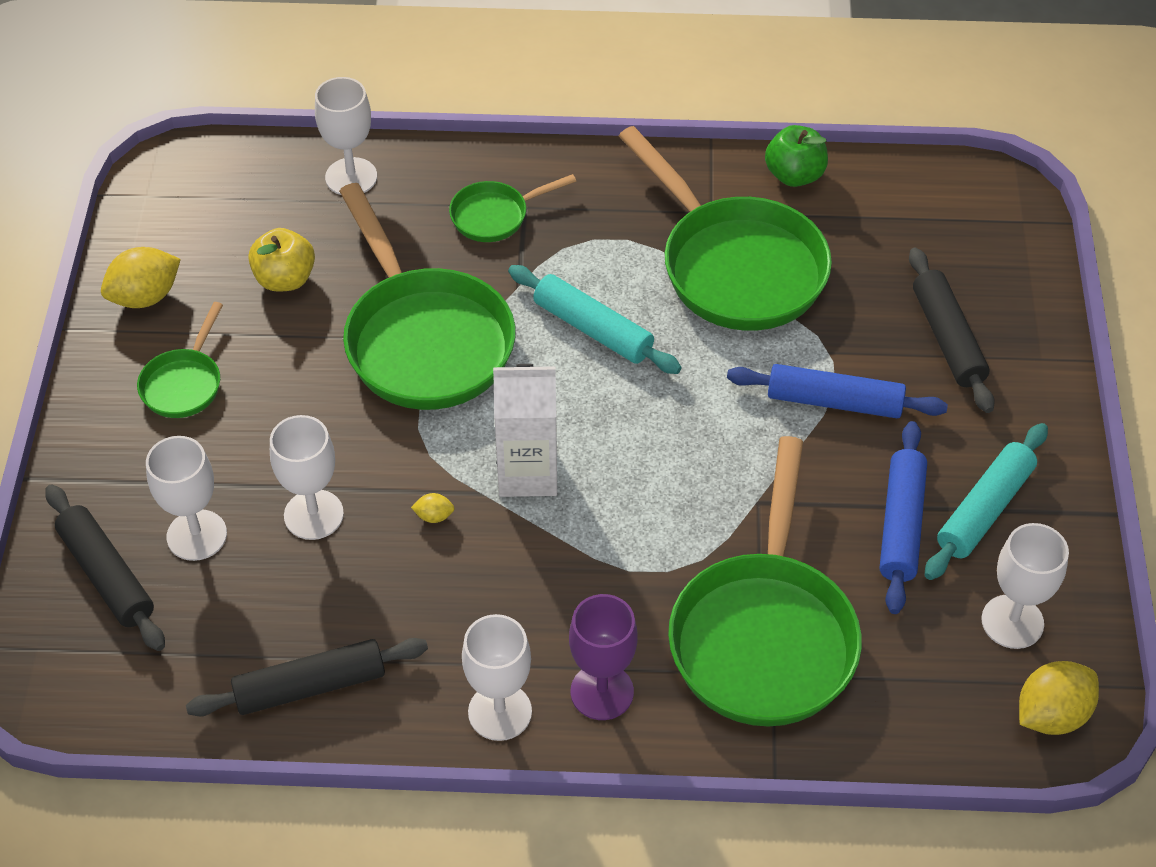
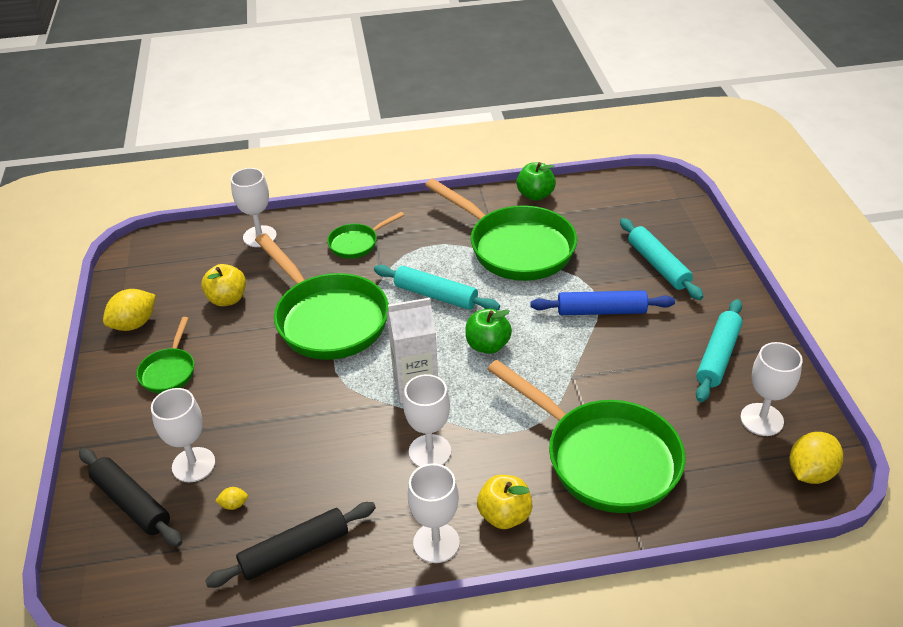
camera: 10 degrees left, 10 degrees down
white goblet [270,415,344,540] -> white goblet moved to [403,374,451,467]
yellow lemon [411,493,455,523] -> yellow lemon moved to [215,487,248,510]
purple goblet [569,594,637,720] -> yellow apple [477,475,532,529]
green pan [668,436,862,726] -> green pan turned 45 degrees counterclockwise [487,360,686,513]
blue rolling pin [880,421,927,614] -> none
black rolling pin [909,248,995,413] -> turquoise rolling pin [620,218,703,300]
none -> green apple [465,309,512,354]

